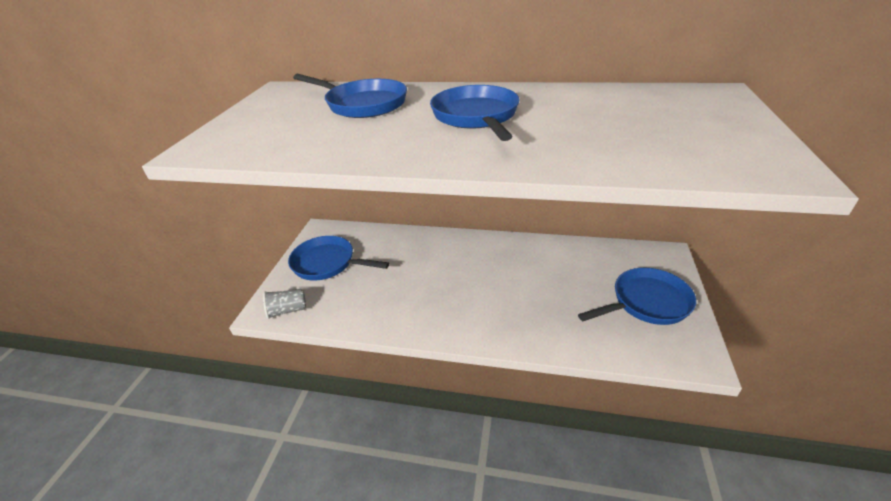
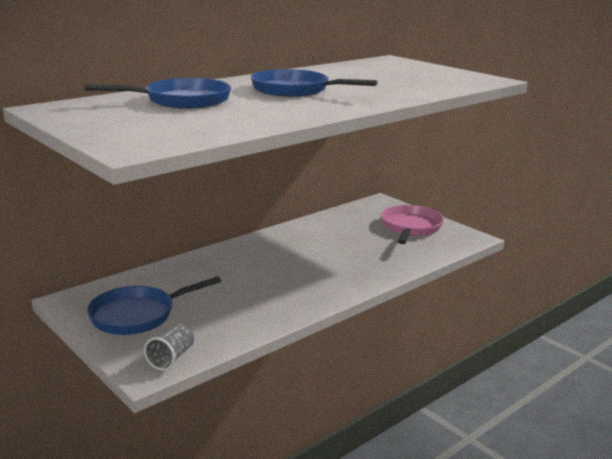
camera: 55 degrees left, 15 degrees down
blue pan [578,268,696,325] -> pink pan [381,205,444,244]

